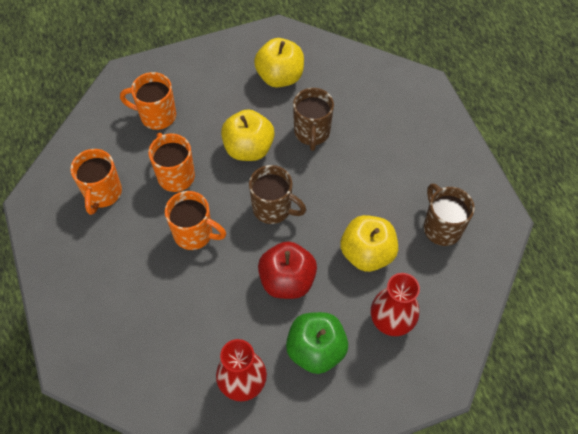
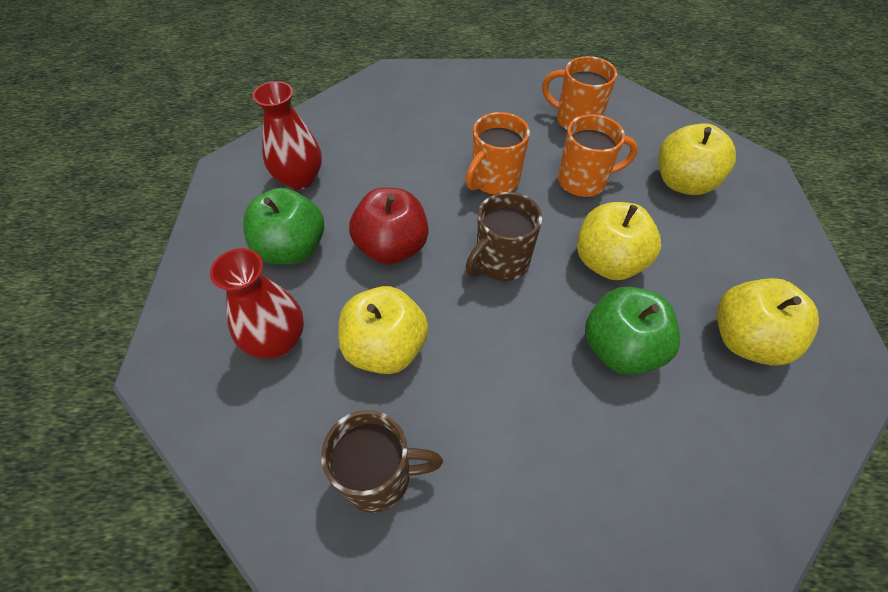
camera: 110 degrees right, 5 degrees down
orange mug [120,72,176,130] -> yellow apple [658,123,736,195]
brown mug [293,88,334,151] -> green apple [585,287,680,375]

